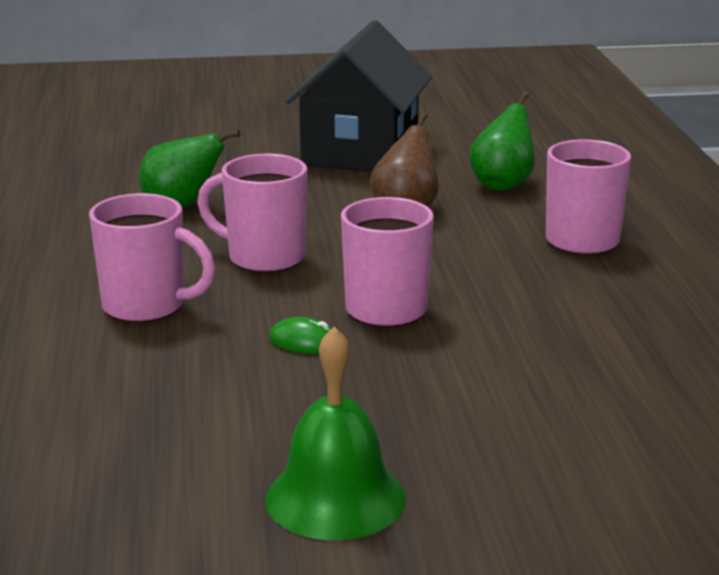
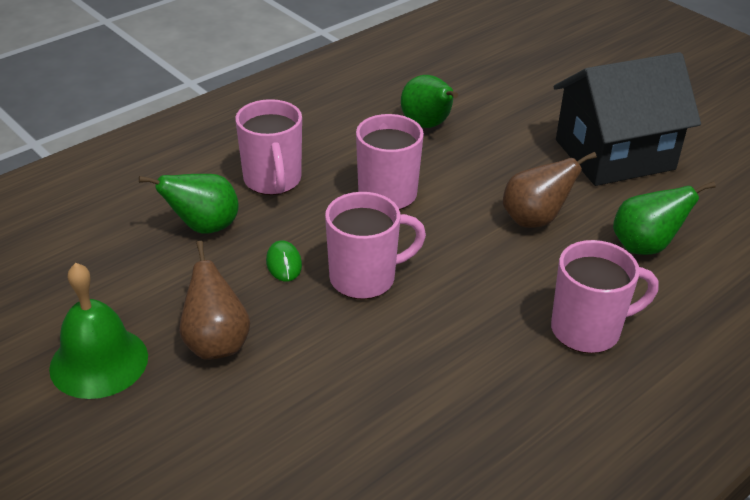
camera: 55 degrees right, 15 degrees up
none -> green pear [139,174,239,234]
none -> brown pear [179,241,250,360]

